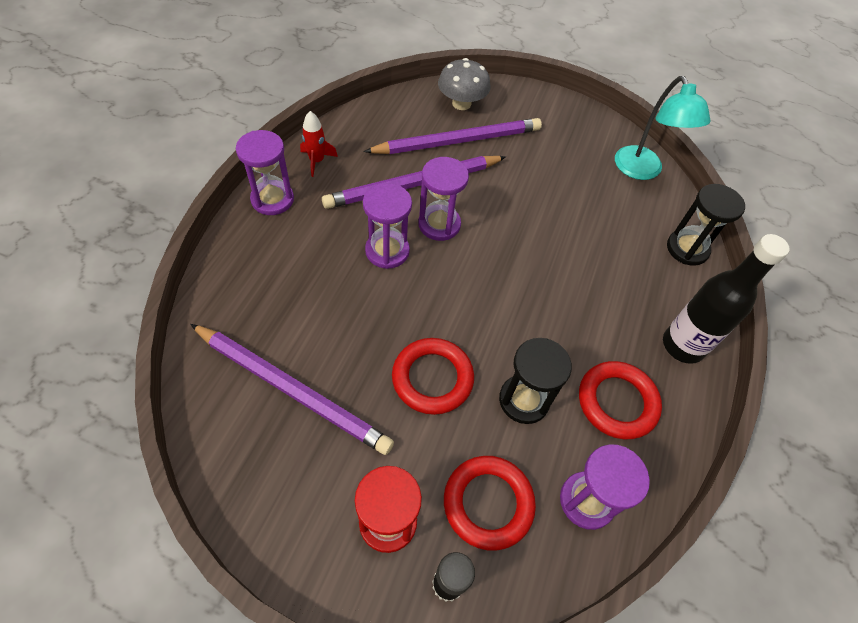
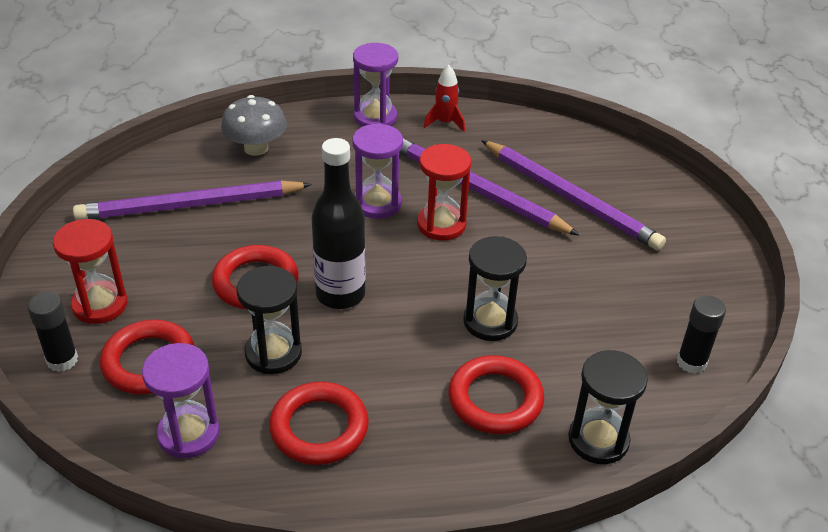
camera: 65 degrees right, 15 degrees down
purple pencil [190,324,394,455] -> purple pencil turned 75 degrees clockwise [73,180,312,220]
purple hourglass [418,157,469,241] -> red hourglass [417,144,471,240]
grey mushroom [438,58,491,110] -> grey mushroom moved to [221,95,287,156]
turquoise lamp [615,76,711,180] -> black glue stick [677,295,726,374]
black bottle [663,234,790,364] -> black bottle moved to [312,138,366,309]
none -> red ring [448,355,544,434]
none -> black hourglass [463,236,527,341]

